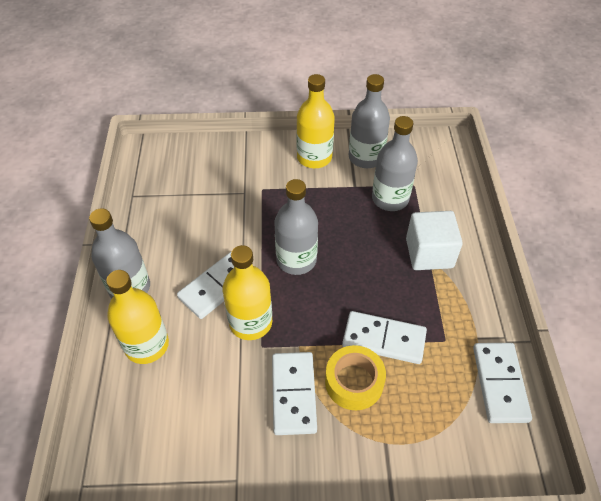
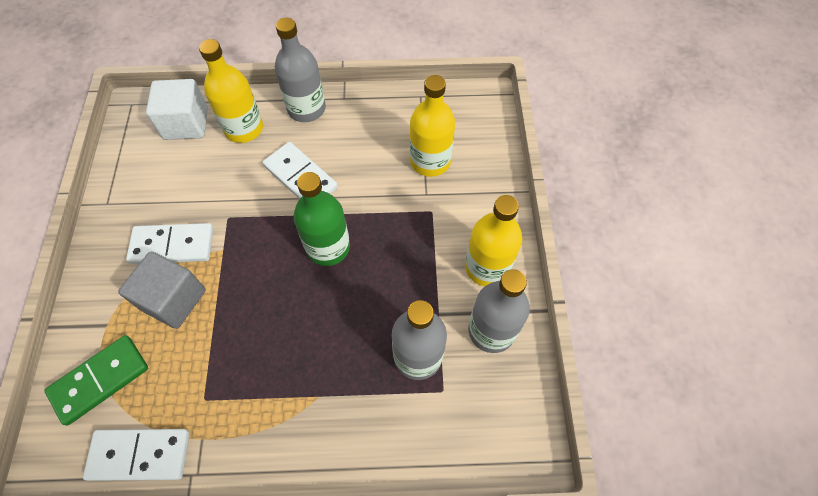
camera: 90 degrees right, 10 degrees up
yellow bottle [223,245,272,340] -> yellow bottle moved to [410,75,455,177]
grey bottle [274,179,318,275] -> green bottle [294,172,350,266]
yellow tape [325,345,386,410] -> grey cube [118,252,206,329]
white domino [342,311,427,364] -> none
white cube [406,211,463,270] -> white cube moved to [146,79,208,140]
none -> green domino [44,335,148,426]

